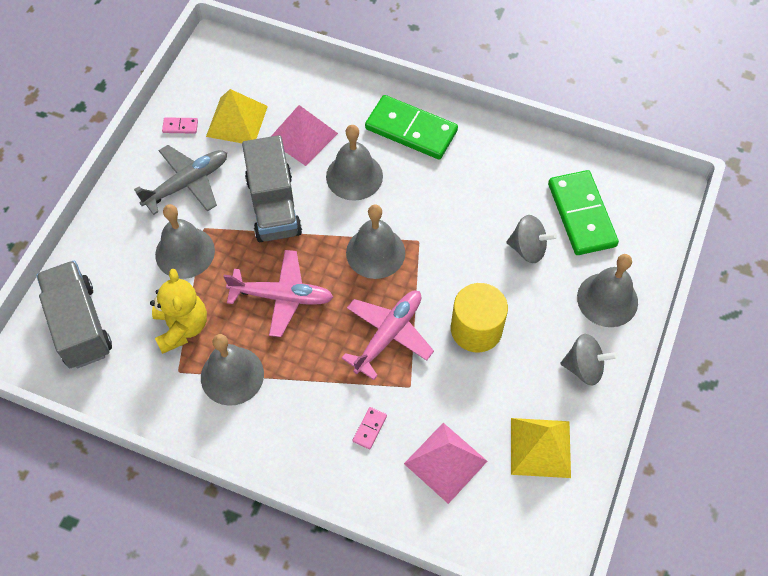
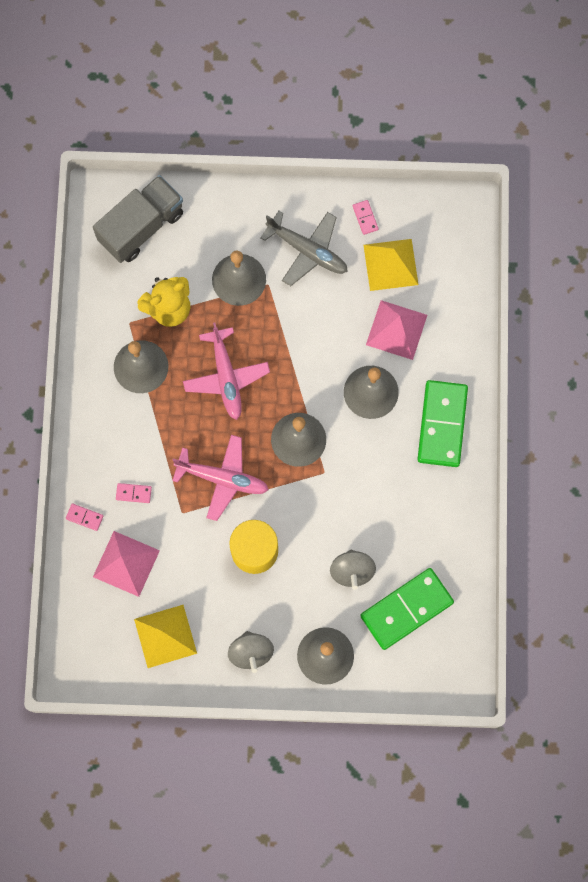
camera: 70 degrees right, 15 degrees up
grey truck [242,135,302,242] -> none
none -> pink domino [66,504,103,531]

